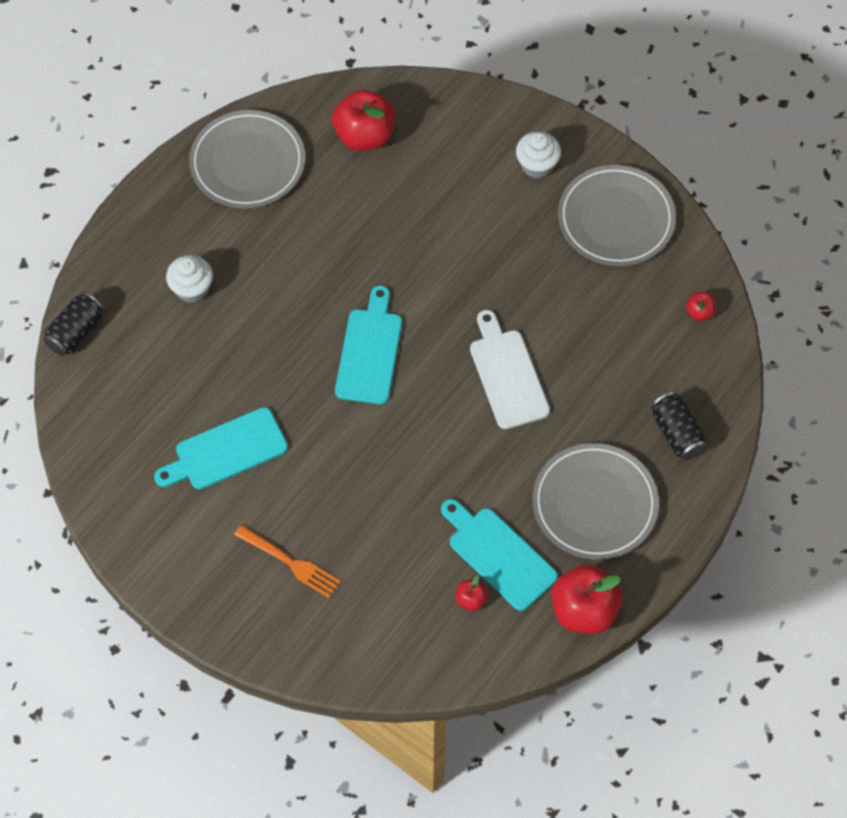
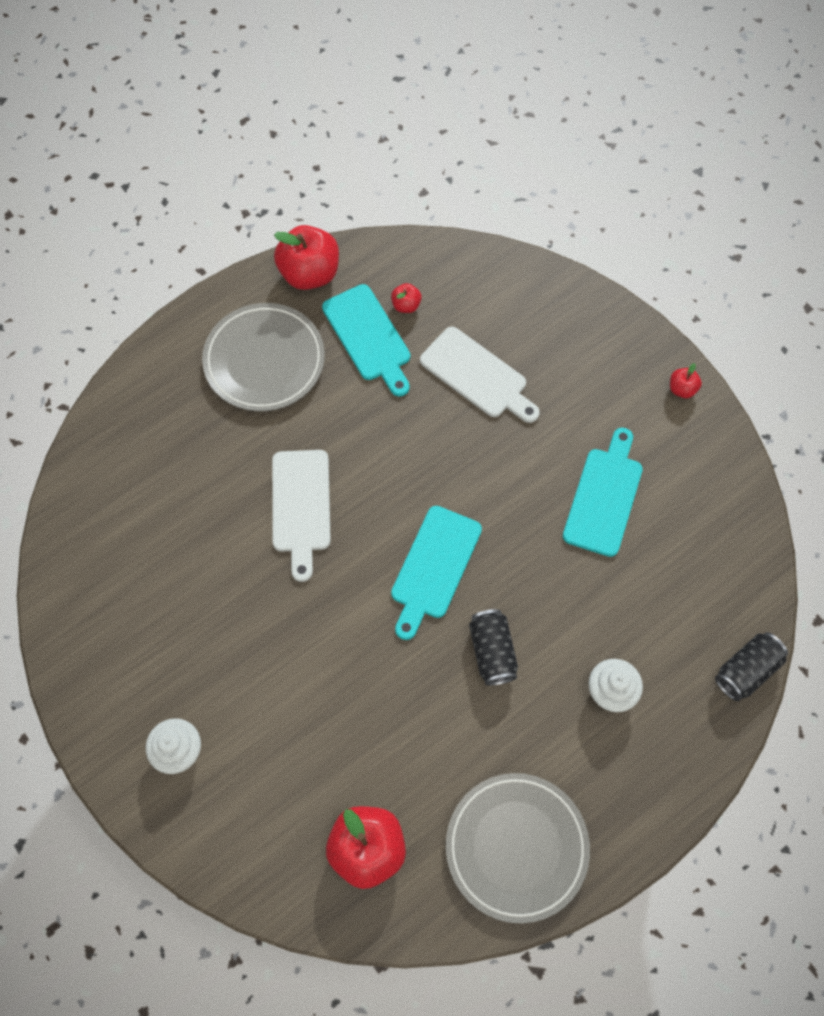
camera: 165 degrees left, 5 degrees up
turquoise cutting board [154,407,288,490] -> turquoise cutting board turned 60 degrees counterclockwise [563,428,643,557]
orange fork [234,525,341,598] -> none
grey plate [558,165,676,266] -> none
black can [651,392,707,460] -> black can moved to [469,609,518,686]
red apple [686,292,716,321] -> red apple moved to [670,363,702,398]
none -> white cutting board [420,327,540,423]

